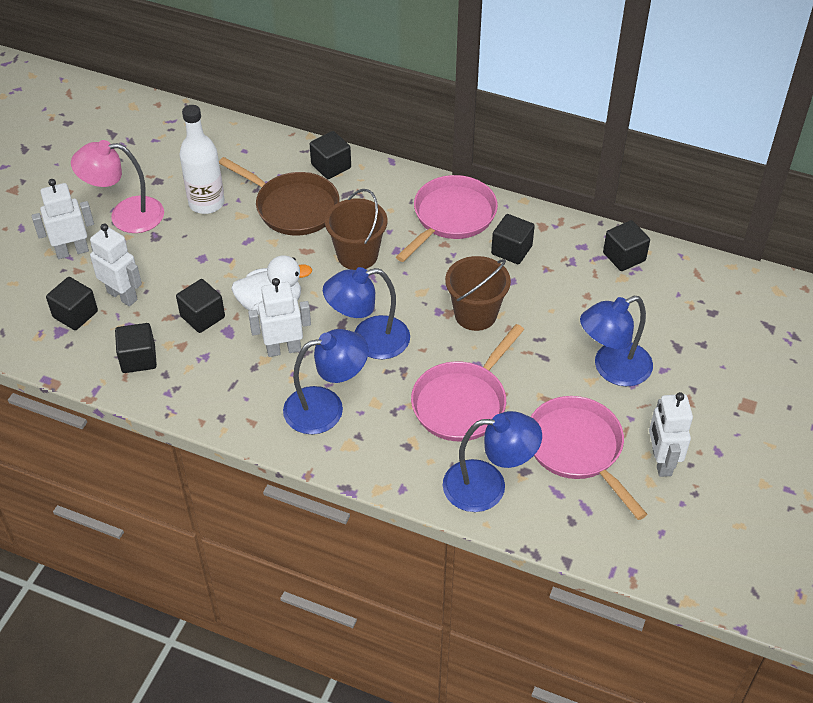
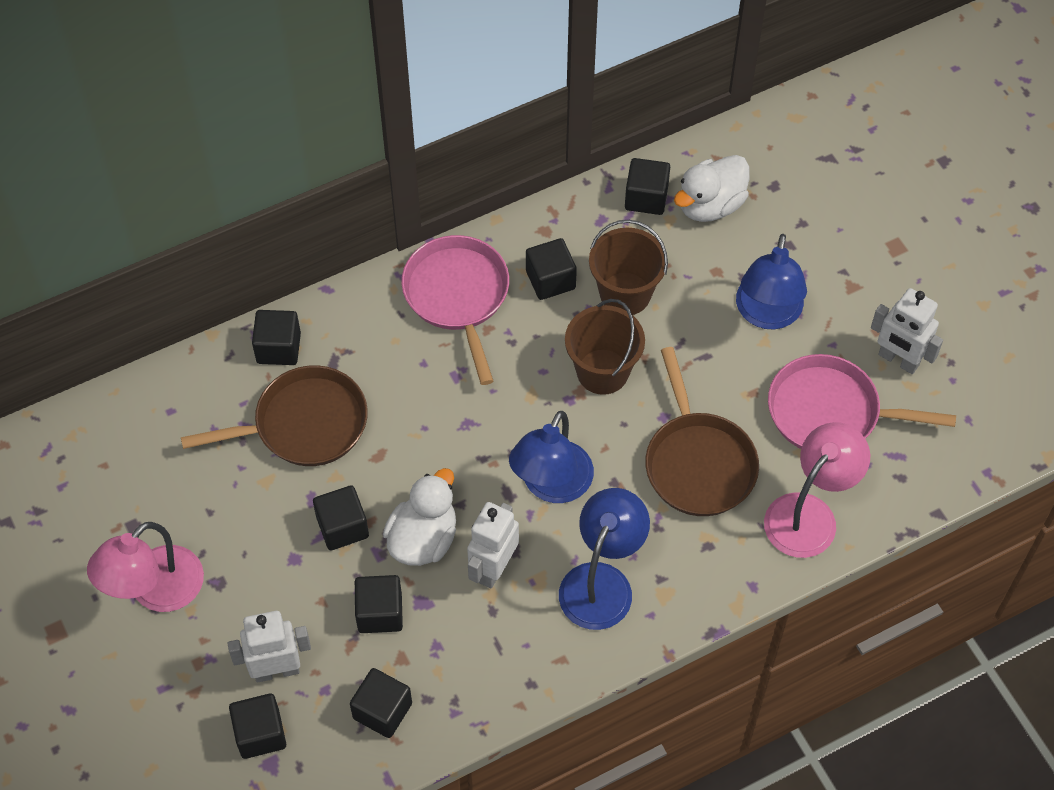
camera: 50 degrees left, 10 degrees up
white robot [32,179,94,259] -> none
white bottle [179,105,225,214] -> none
brown bucket [325,189,387,270] -> brown bucket moved to [589,220,668,315]
pink pan [411,324,524,441] -> brown pan [645,347,759,516]
blue lamp [443,411,542,512] -> pink lamp [764,422,870,558]
none -> black cube [313,485,369,550]
none -> white duck [674,155,750,222]

